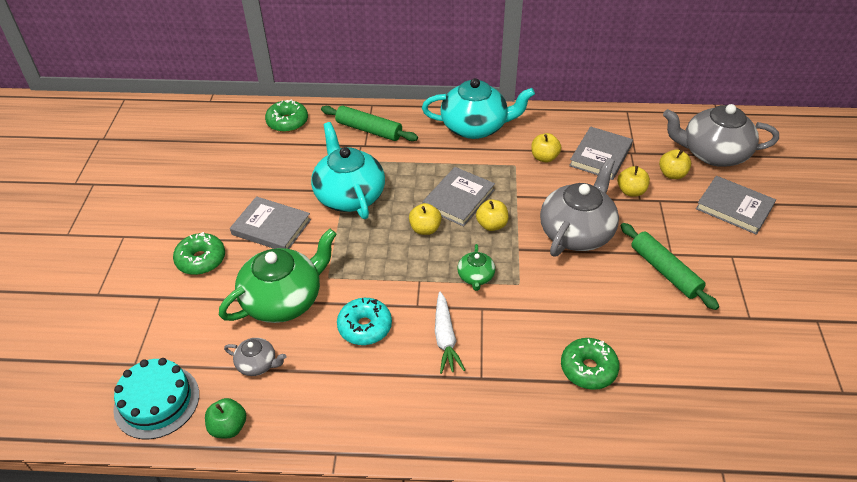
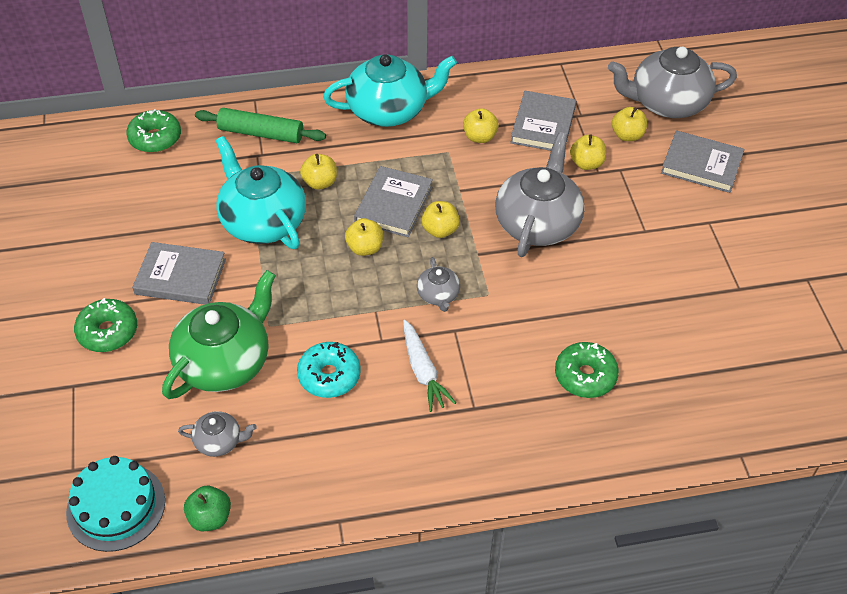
camera: 15 degrees left, 5 degrees up
green teapot [457,244,495,291] -> grey teapot [417,257,460,312]
green rolling pin [621,223,719,310] -> none
none -> yellow apple [300,154,337,190]

